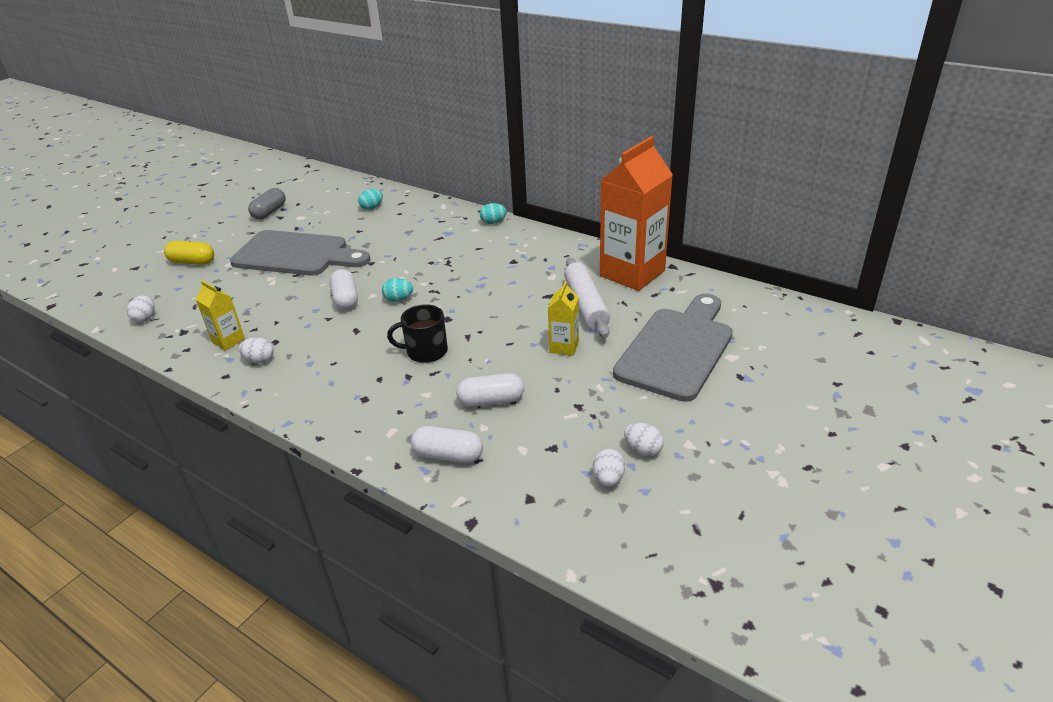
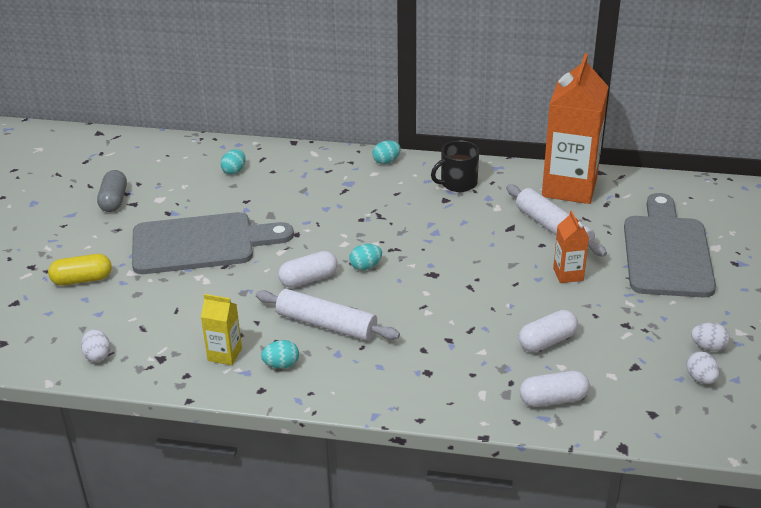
camera: 25 degrees left, 0 degrees up
white egg [239,337,274,363] -> turquoise egg [261,340,299,369]
white capsule [330,269,358,310] -> white capsule turned 75 degrees counterclockwise [278,251,338,288]
black mug [387,304,448,363] -> black mug moved to [431,141,479,192]
yellow carton [548,281,579,356] -> orange carton [553,211,589,283]
none -> white rolling pin [256,289,400,341]

